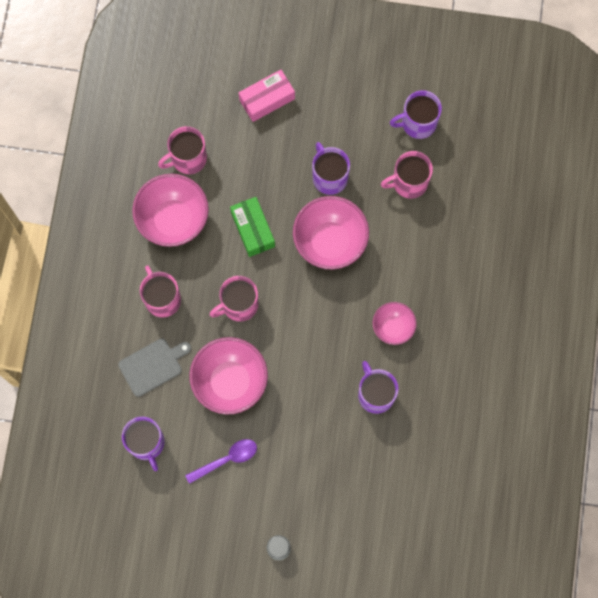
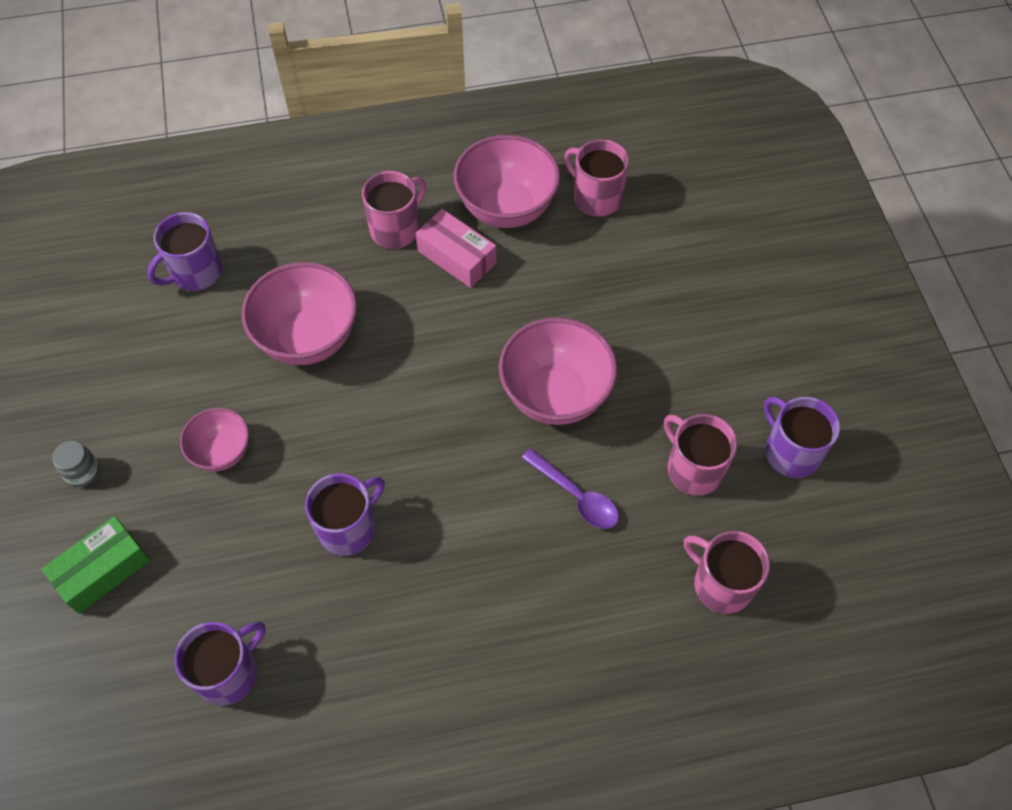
camera: 70 degrees right, 15 degrees down
grey cutting board [118,338,191,397] -> none
purple spoon [185,439,257,484] -> purple spoon moved to [522,449,619,529]
pink mug [210,276,258,322] -> pink mug moved to [684,531,770,614]
green box [230,197,275,257] -> green box moved to [41,516,150,614]
pink box [239,70,295,122] -> pink box moved to [416,209,496,288]
purple mug [312,142,350,195] -> purple mug moved to [174,621,266,705]
pink bowl [373,302,417,345] -> pink bowl moved to [180,408,249,471]

